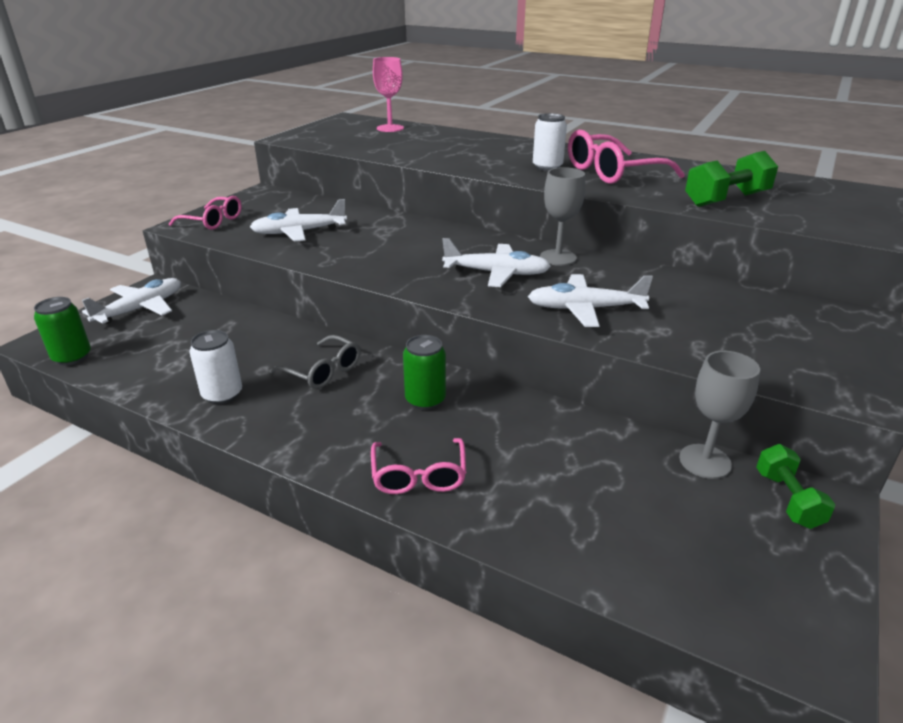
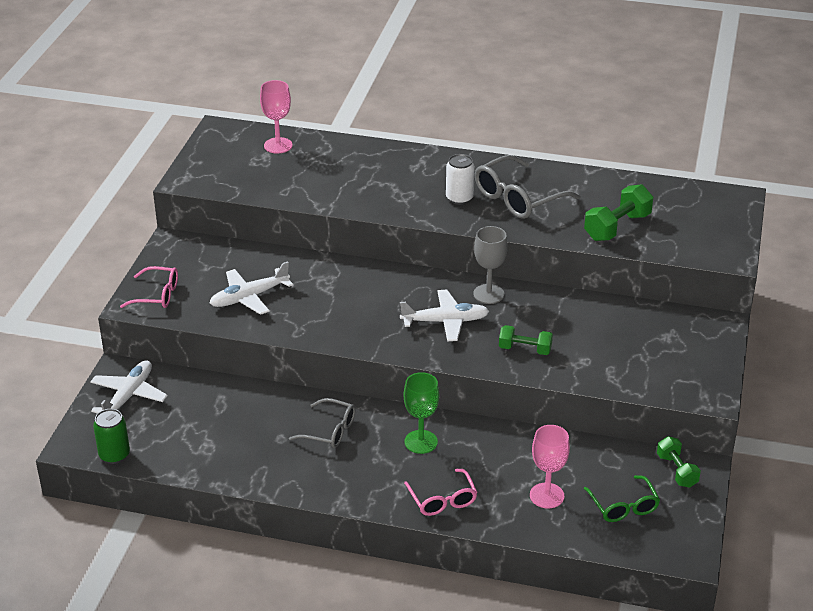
camera: 15 degrees left, 5 degrees up
white can [189,330,242,404] -> none
green can [403,335,446,410] -> green goblet [404,372,439,454]
white plane [528,274,653,327] -> green dumbbell [499,325,553,355]
pink glasses [568,130,685,184] -> grey glasses [475,155,580,219]
grey goblet [679,351,760,479] -> none
none -> pink goblet [530,425,570,508]
none -> green glasses [584,475,660,522]

